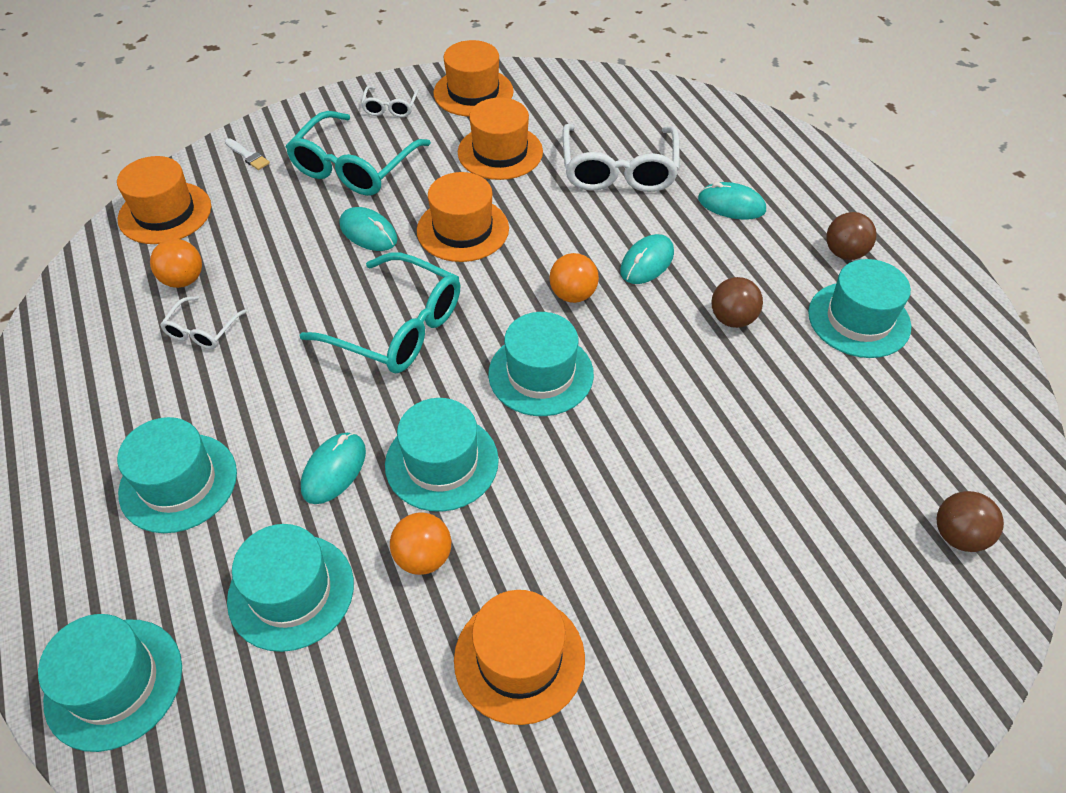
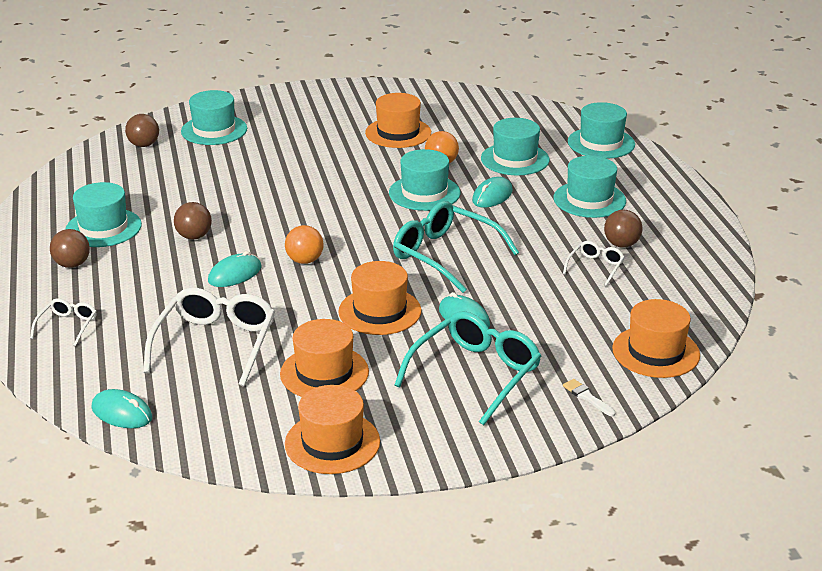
camera: 170 degrees left, 20 degrees down
orange ball [150,239,202,288] -> none
white glasses [361,86,419,117] -> white glasses moved to [30,298,97,346]
turquoise hat [488,312,594,416] -> turquoise hat moved to [181,90,247,145]
turquoise mouse [698,182,766,220] -> turquoise mouse moved to [91,389,152,428]
none -> brown ball [604,210,642,248]

